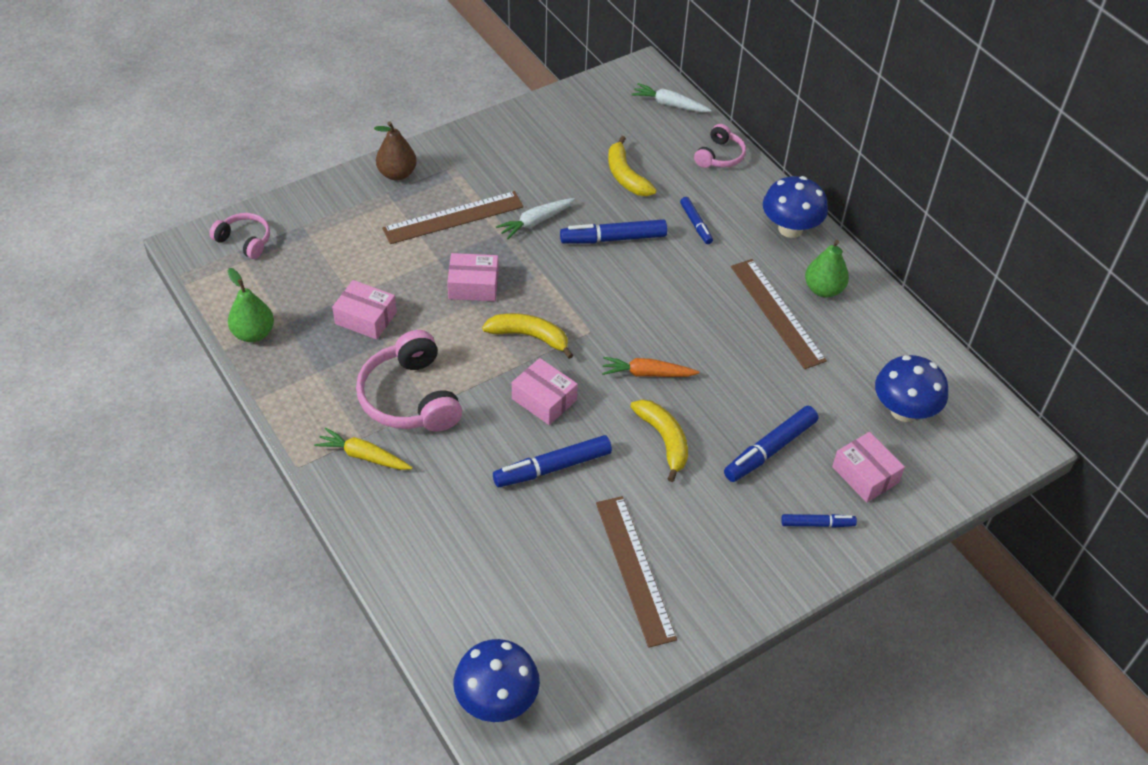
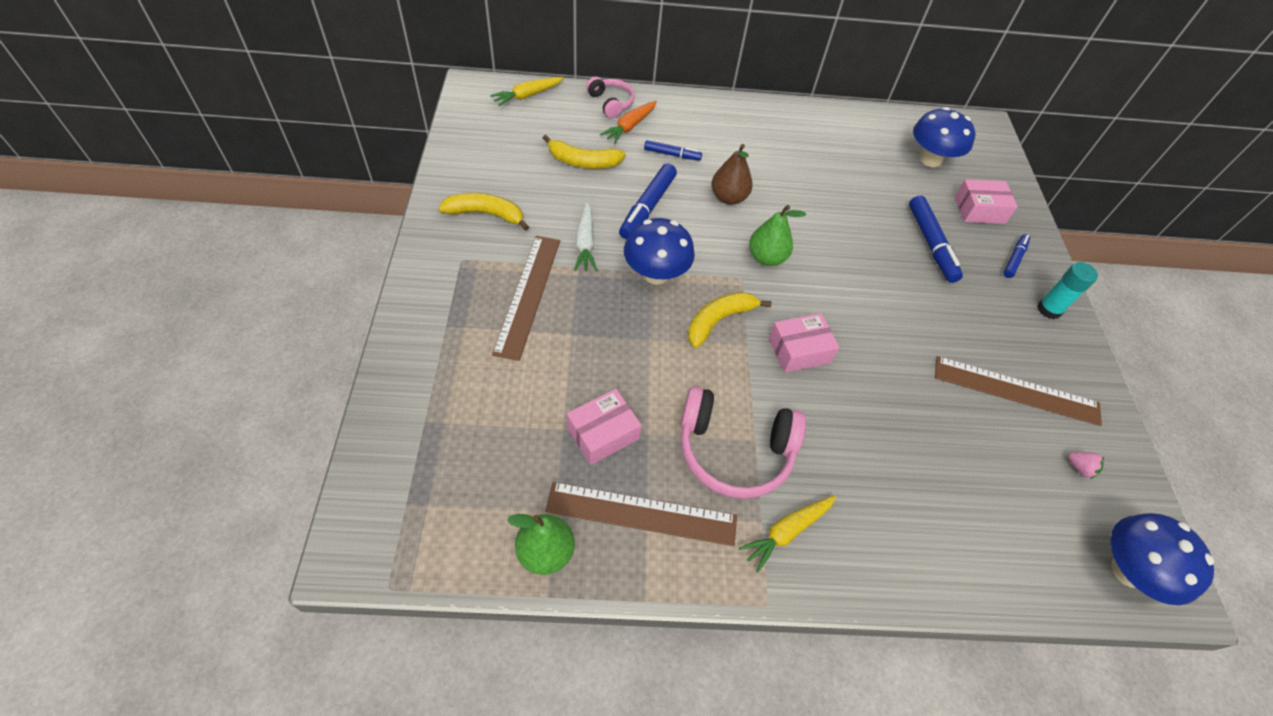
camera: 60 degrees left, 5 degrees up
pink headphones [209,213,270,259] -> none
brown pear [374,121,417,180] -> brown pear moved to [711,144,753,205]
pink box [447,253,499,301] -> none
blue marker [493,435,612,487] -> none
orange carrot [602,357,699,377] -> orange carrot moved to [600,101,657,144]
yellow banana [630,399,688,482] -> yellow banana moved to [438,193,529,231]
white carrot [632,83,711,112] -> yellow carrot [490,77,564,107]
brown ruler [731,259,827,369] -> brown ruler moved to [545,482,737,546]
blue mushroom [763,176,828,238] -> blue mushroom moved to [624,218,695,285]
green pear [805,240,849,298] -> green pear moved to [749,205,806,266]
none -> turquoise glue stick [1037,262,1098,319]
none -> pink strawberry [1068,452,1104,479]

